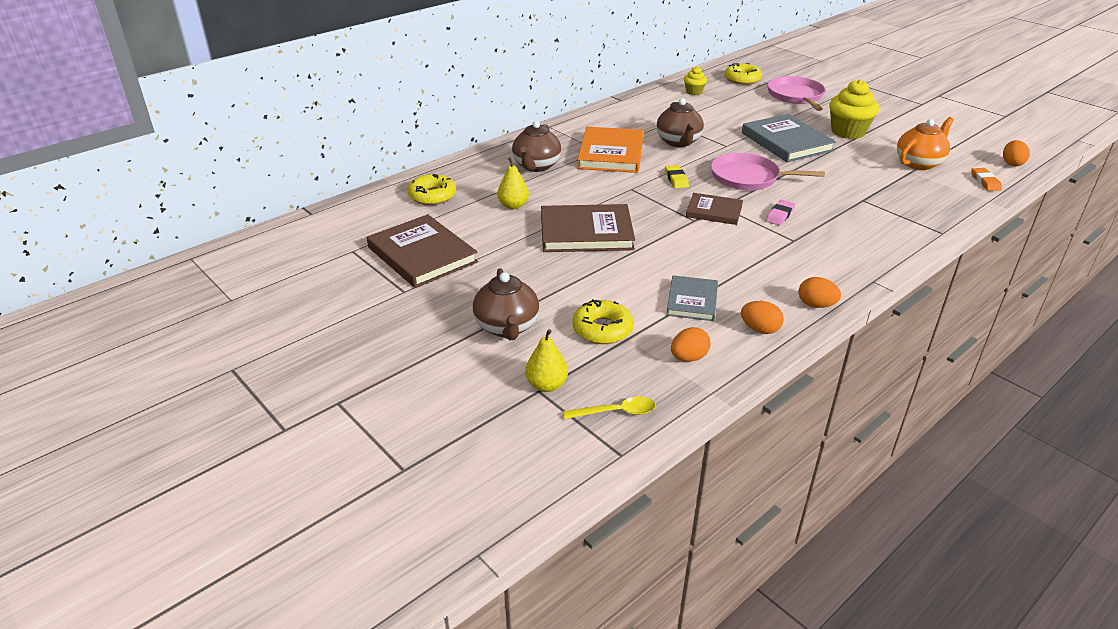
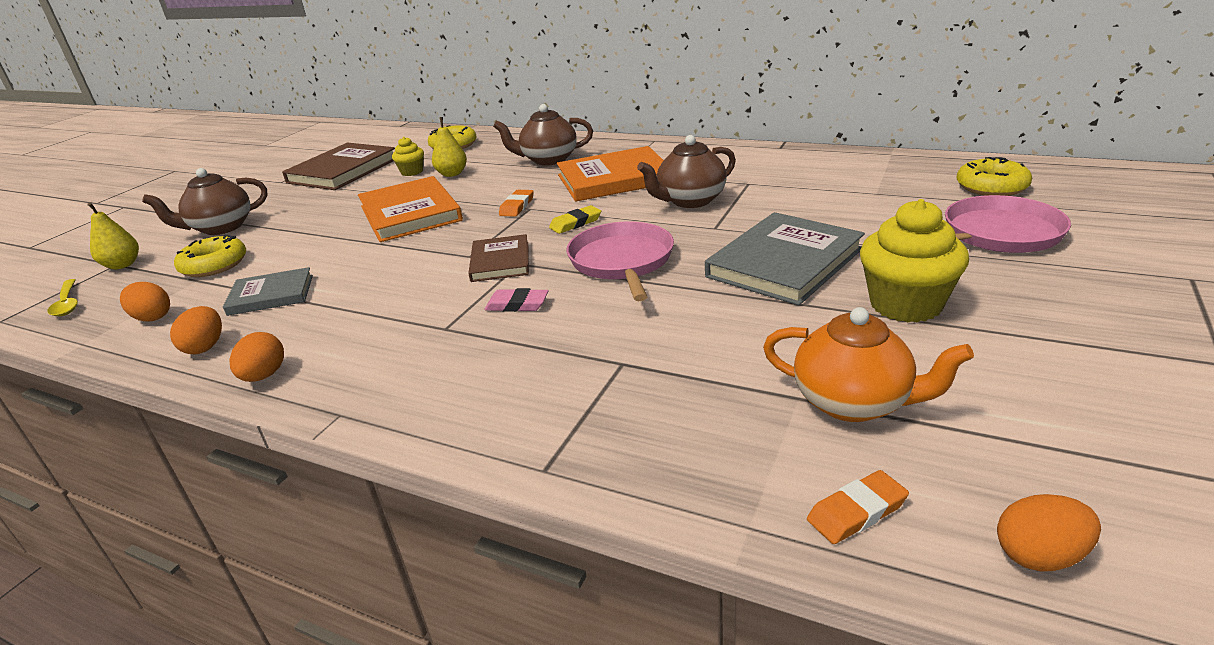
camera: 70 degrees right, 5 degrees down
brown book [541,204,635,252] -> orange book [358,176,463,242]
yellow cupcake [684,66,707,95] -> yellow cupcake moved to [392,137,424,176]
none -> orange eraser [499,190,534,217]

